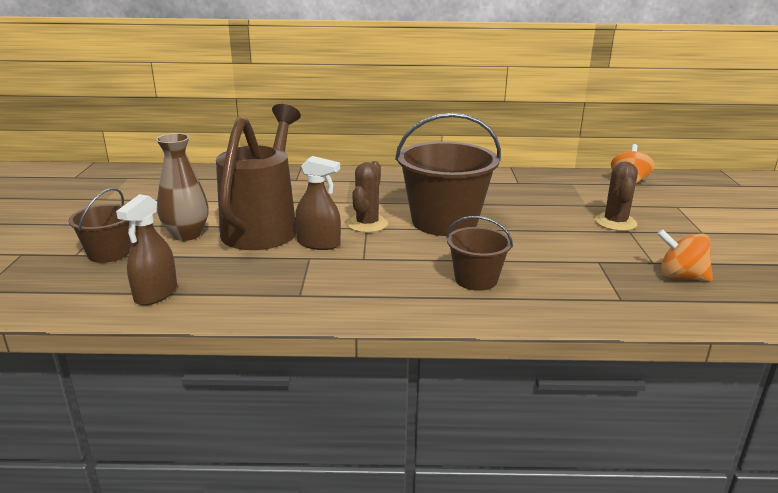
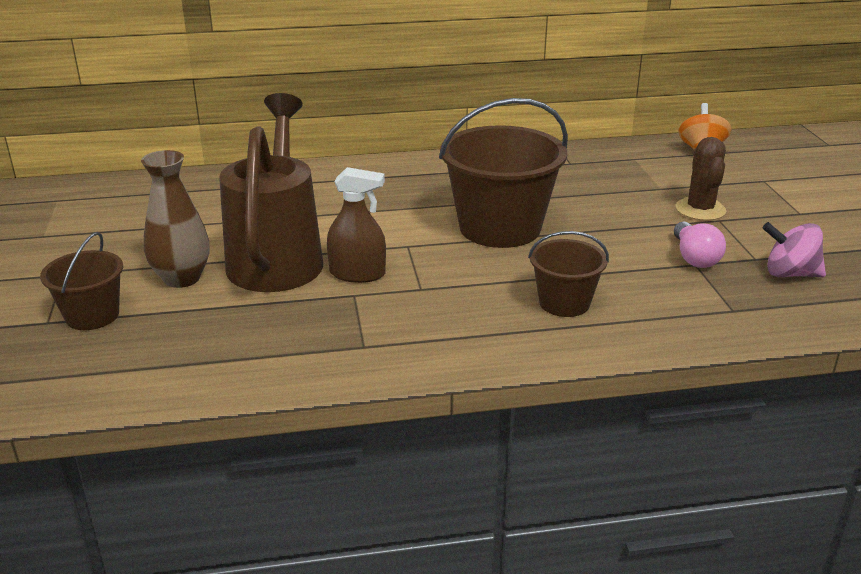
camera: 10 degrees left, 5 degrees up
brown spray bottle [116,194,177,306] -> none
brown cactus [347,161,388,233] -> none
orange spinning top [657,229,713,282] -> pink spinning top [763,222,826,277]
none -> pink light bulb [674,221,726,268]

